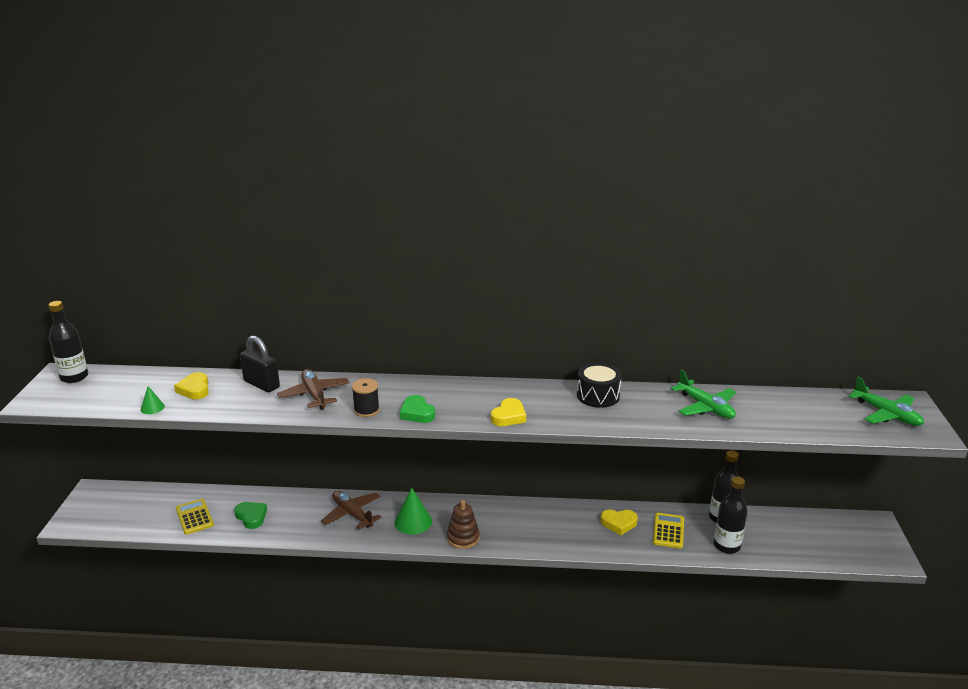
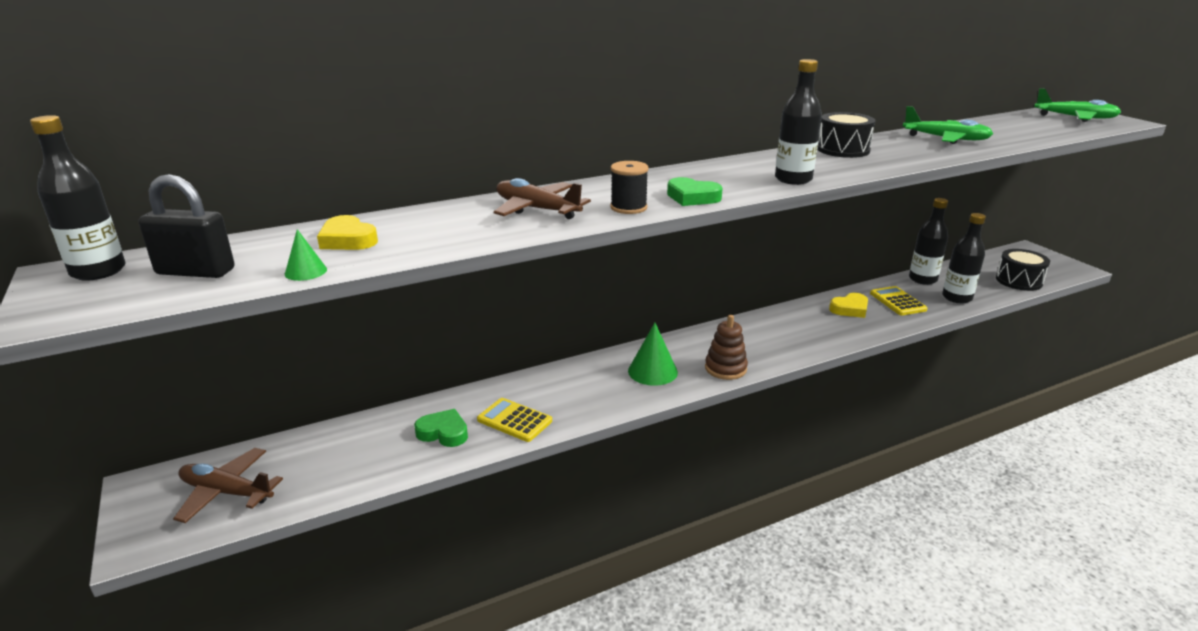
camera: 30 degrees left, 0 degrees up
yellow calculator [176,499,214,534] -> yellow calculator moved to [477,398,552,442]
black padlock [240,335,280,392] -> black padlock moved to [139,174,234,278]
brown plane [321,491,381,530] -> brown plane moved to [173,448,283,523]
yellow heart [491,398,526,426] -> black bottle [775,59,822,185]
none -> black drum [996,249,1050,291]

